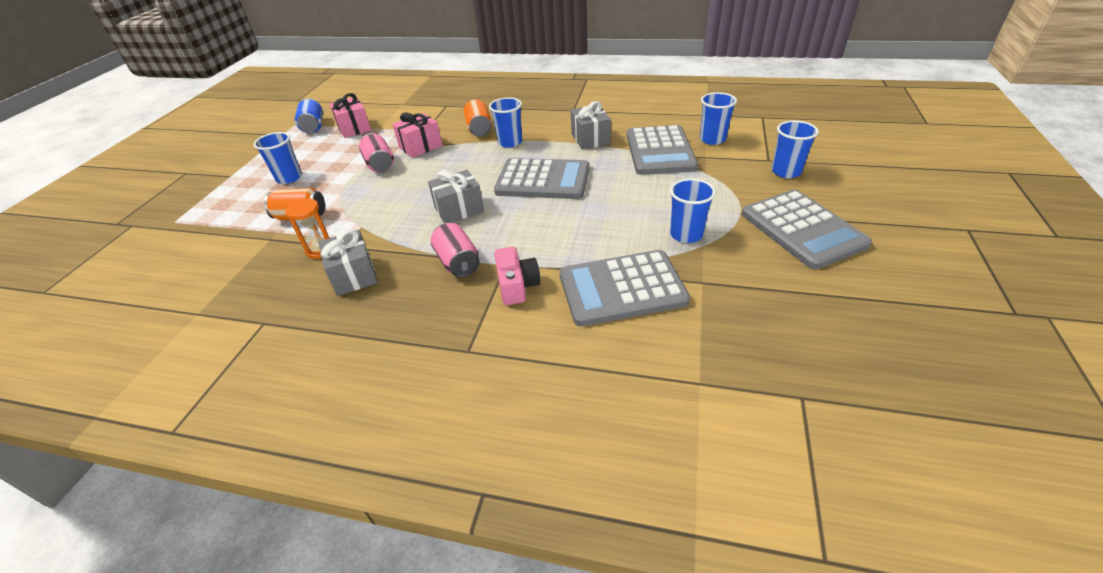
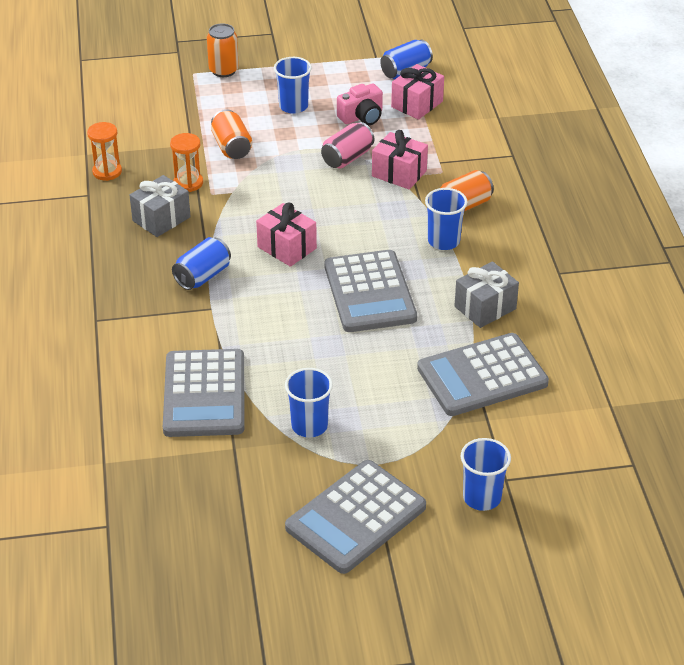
camera: 65 degrees right, 0 degrees up
grey gift [428,170,484,223] -> pink gift [256,203,317,267]
pink can [430,223,479,277] -> blue can [172,237,231,290]
pink camera [494,247,540,305] -> pink camera moved to [337,84,383,125]
grey calculator [560,250,690,327] -> grey calculator turned 150 degrees counterclockwise [163,349,244,437]
blue cup [700,92,737,145] -> none
none -> orange hourglass [87,122,122,181]
none -> orange can [207,23,239,77]

